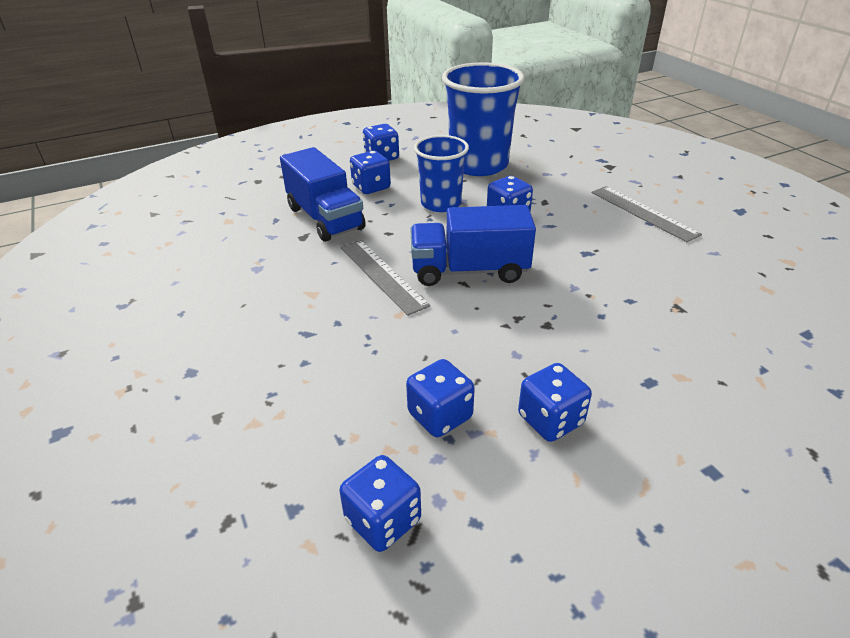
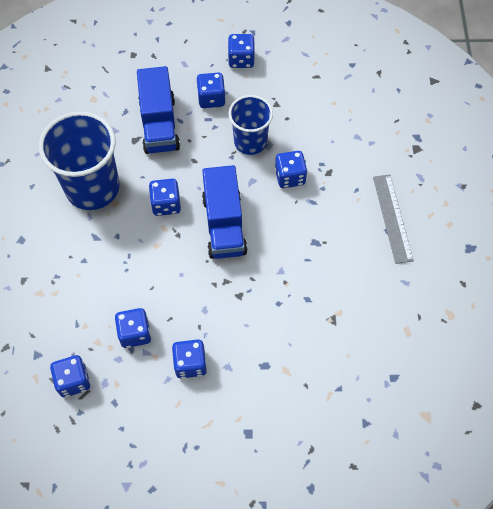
camera: 25 degrees right, 25 degrees up
grey ruler [341,240,430,316] -> blue dice [149,179,181,216]
blue truck [410,205,536,286] -> blue truck turned 120 degrees counterclockwise [202,165,247,259]
blue cup [442,62,524,176] -> blue cup moved to [39,111,120,210]

